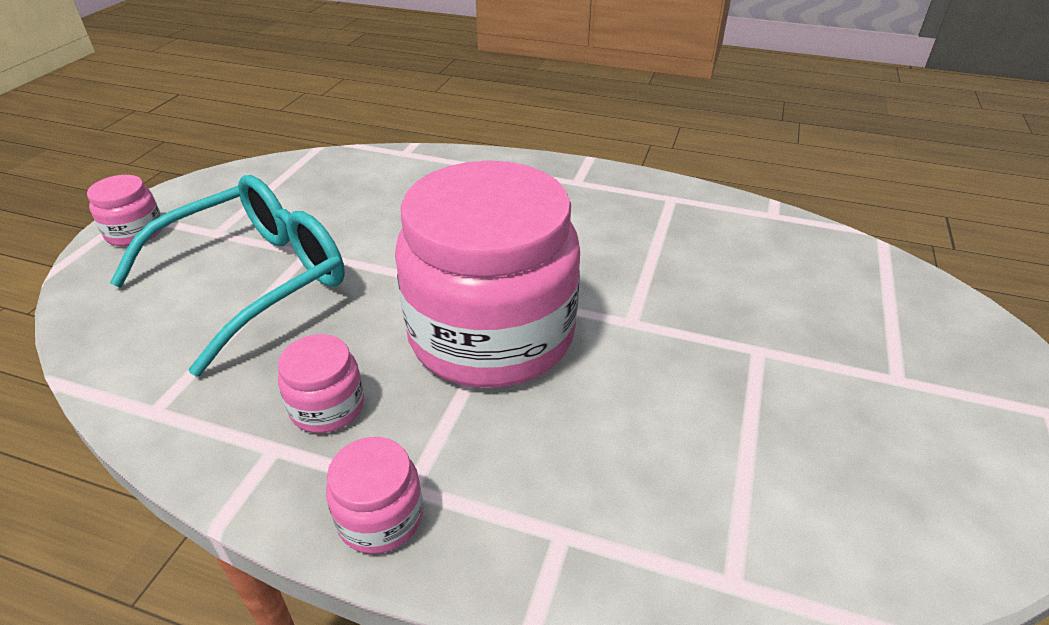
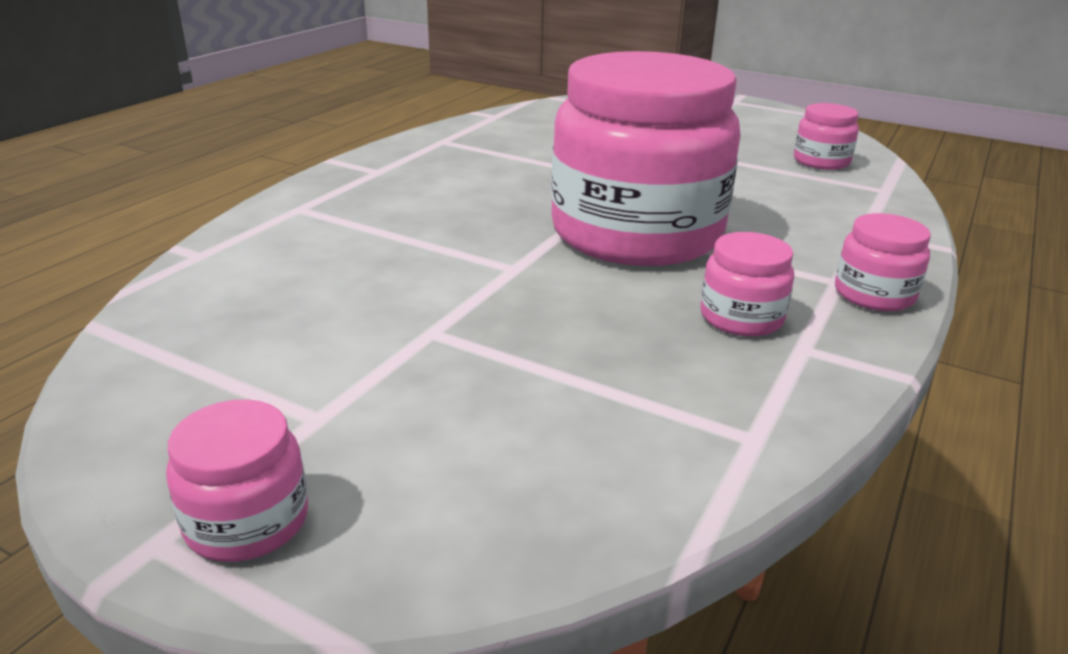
camera: 80 degrees left, 10 degrees down
turquoise glasses [110,175,345,377] -> none
none -> pink jar [794,103,859,170]

